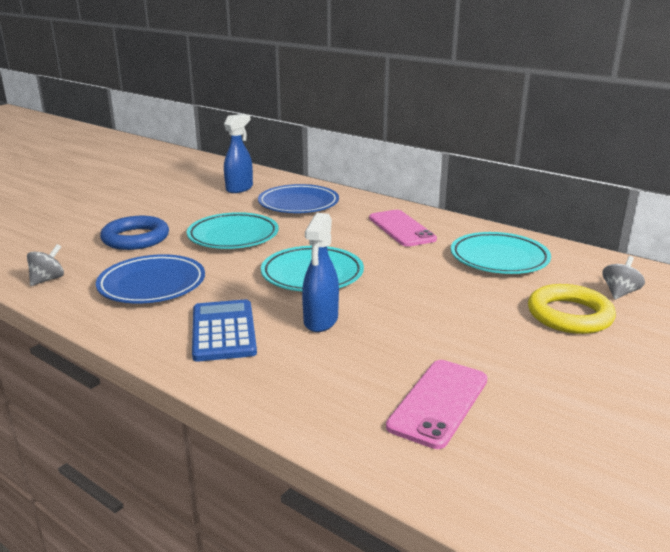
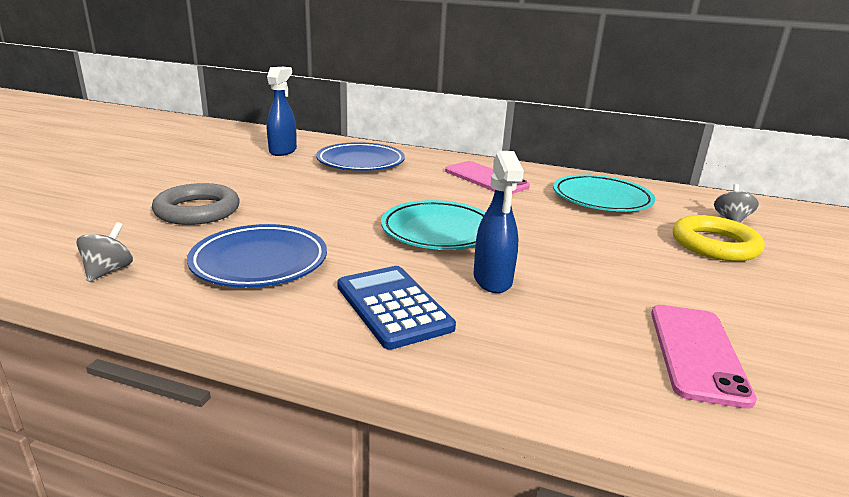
camera: 20 degrees left, 0 degrees up
blue ring [100,216,169,250] -> grey ring [152,183,240,225]
turquoise plate [187,212,279,249] -> none

